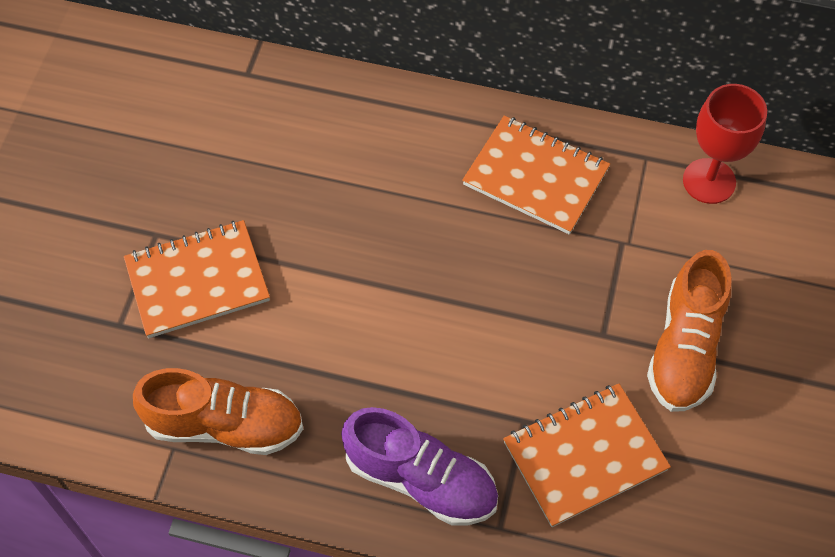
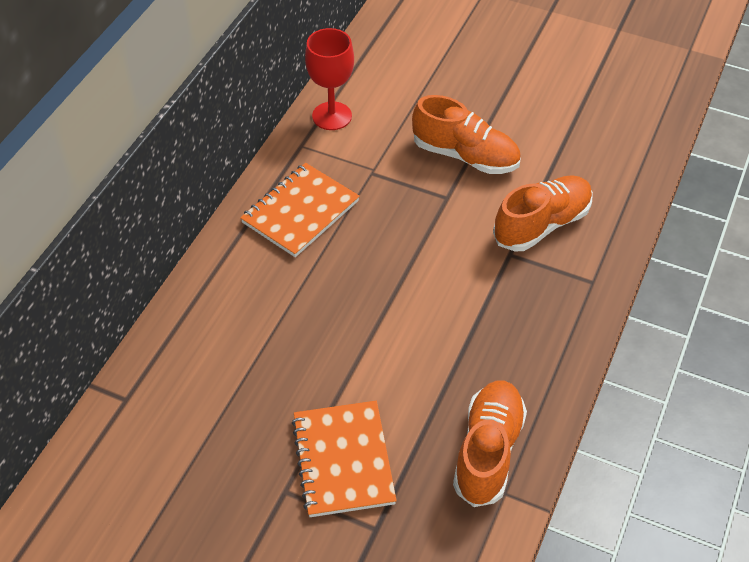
camera: 80 degrees left, 10 degrees down
purple shoe [341,407,498,525] -> none
orange notebook [503,383,671,527] -> orange shoe [493,175,593,251]

